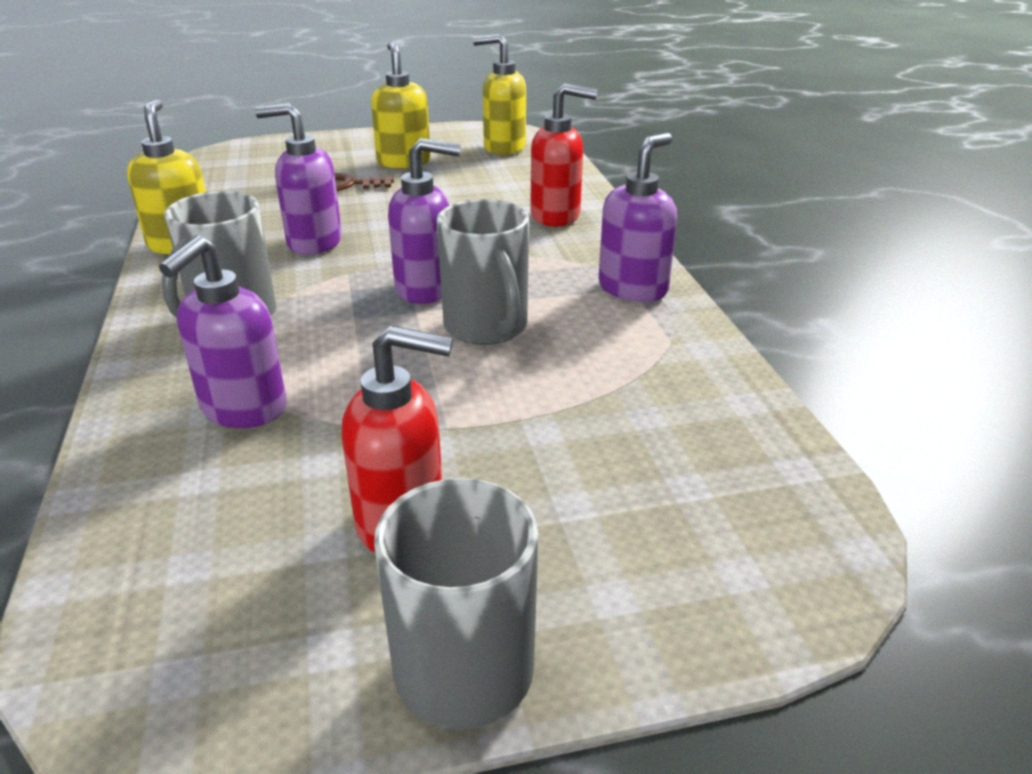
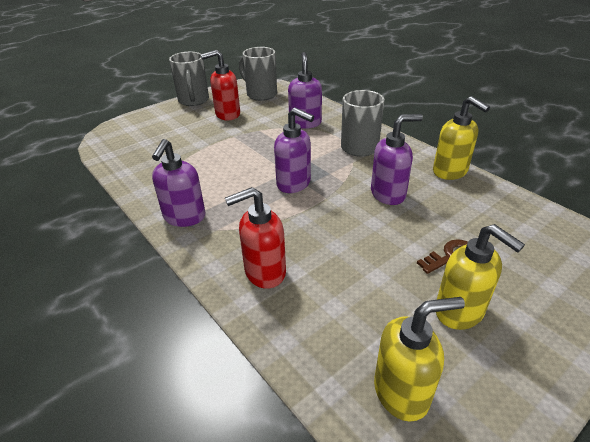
camera: 155 degrees right, 5 degrees up
purple soap dispenser [388,138,461,304] -> purple soap dispenser turned 120 degrees counterclockwise [274,107,314,193]
grey mug [437,199,529,345] -> grey mug moved to [239,47,277,101]

